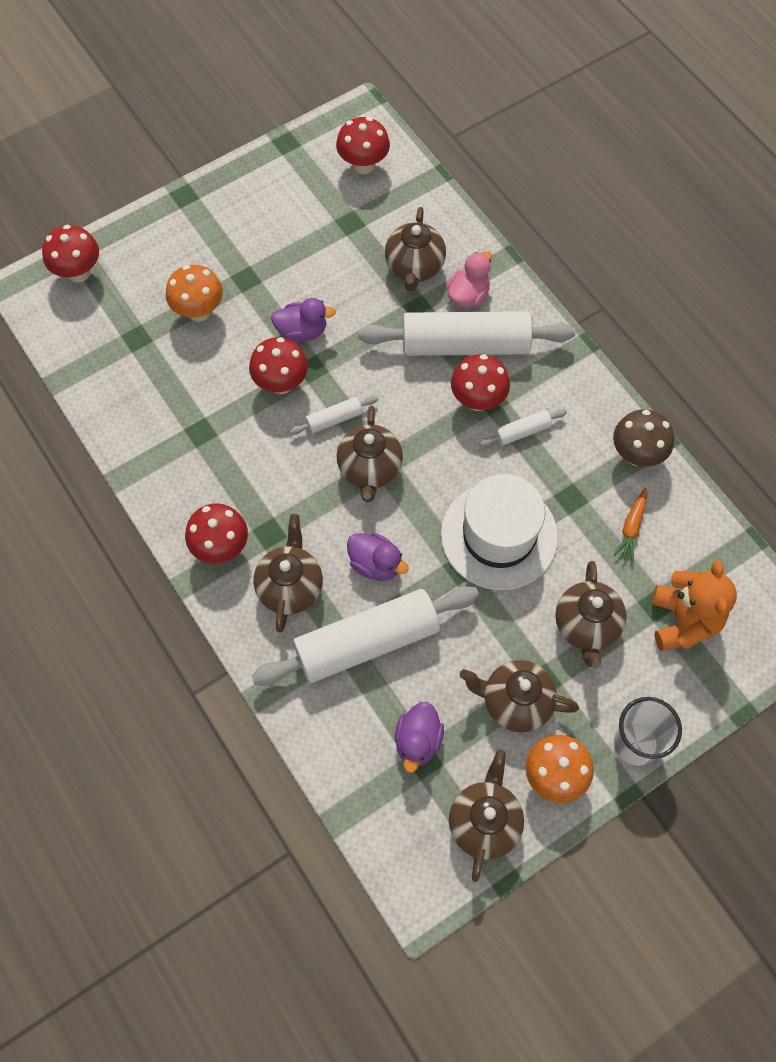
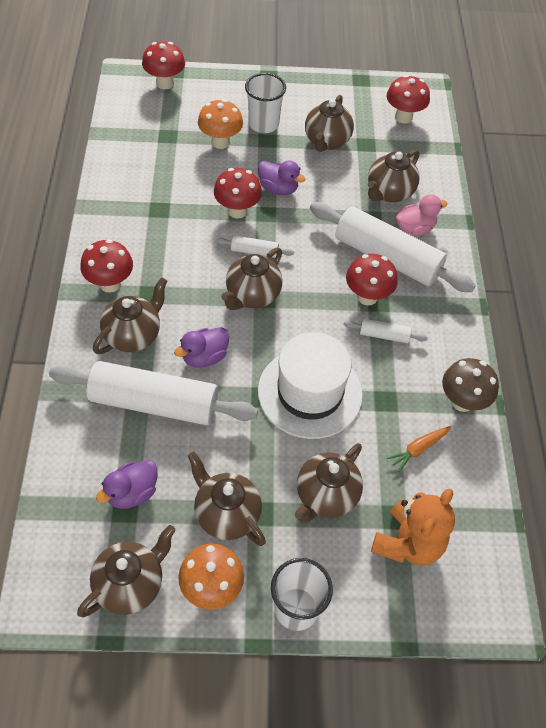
camera: 30 degrees right, 10 degrees down
purple duck [347,533,409,581] -> purple duck turned 75 degrees clockwise [174,327,229,368]
none -> white cup [245,73,286,133]
none -> brown teapot [305,95,354,152]

